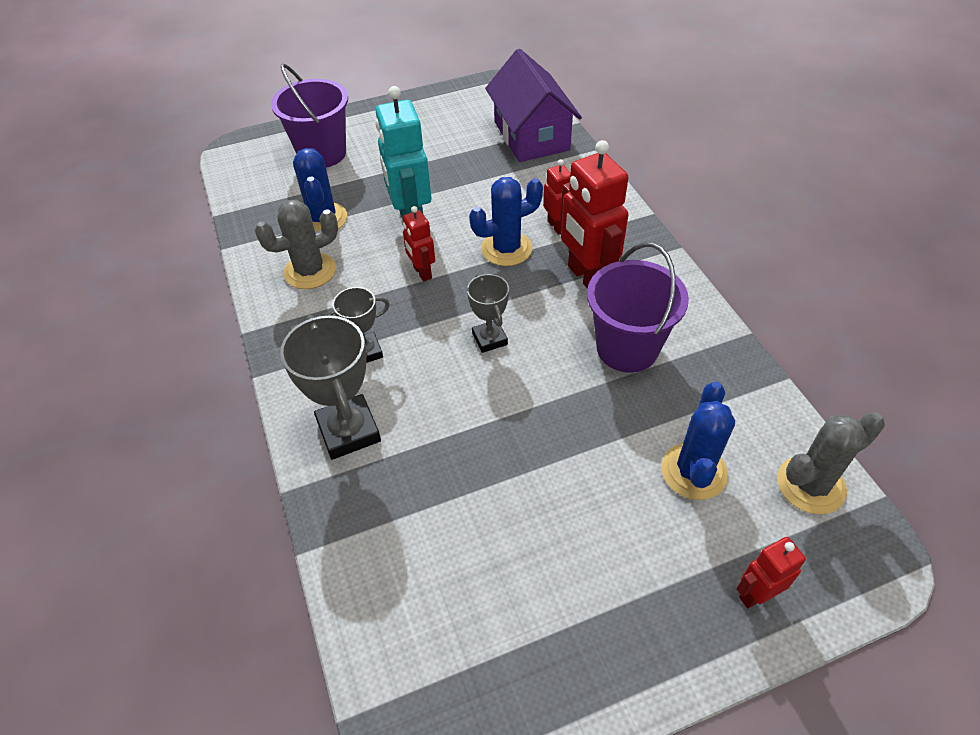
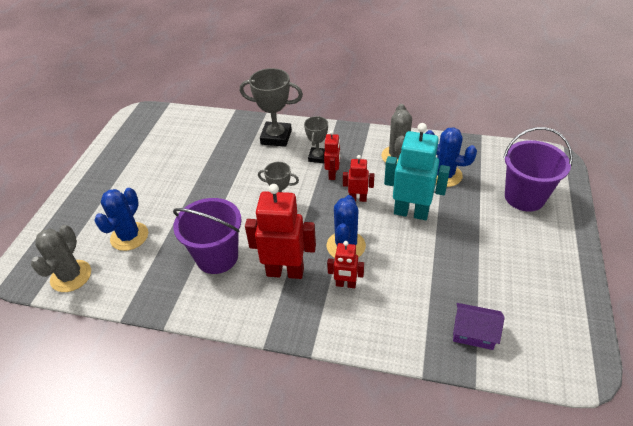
camera: 125 degrees right, 5 degrees down
purple house [485,49,582,162] -> purple house [453,303,505,350], size x0.52
blue cactus [661,381,735,500] -> blue cactus turned 60 degrees clockwise [94,188,148,251]
red robot [736,537,806,608] -> red robot moved to [324,131,340,180]

